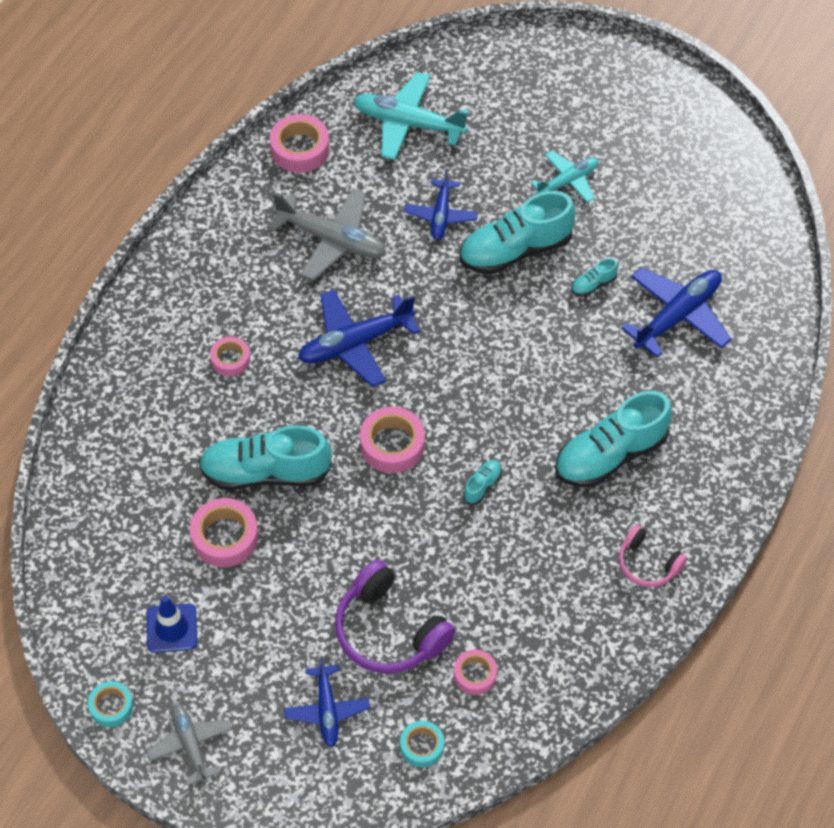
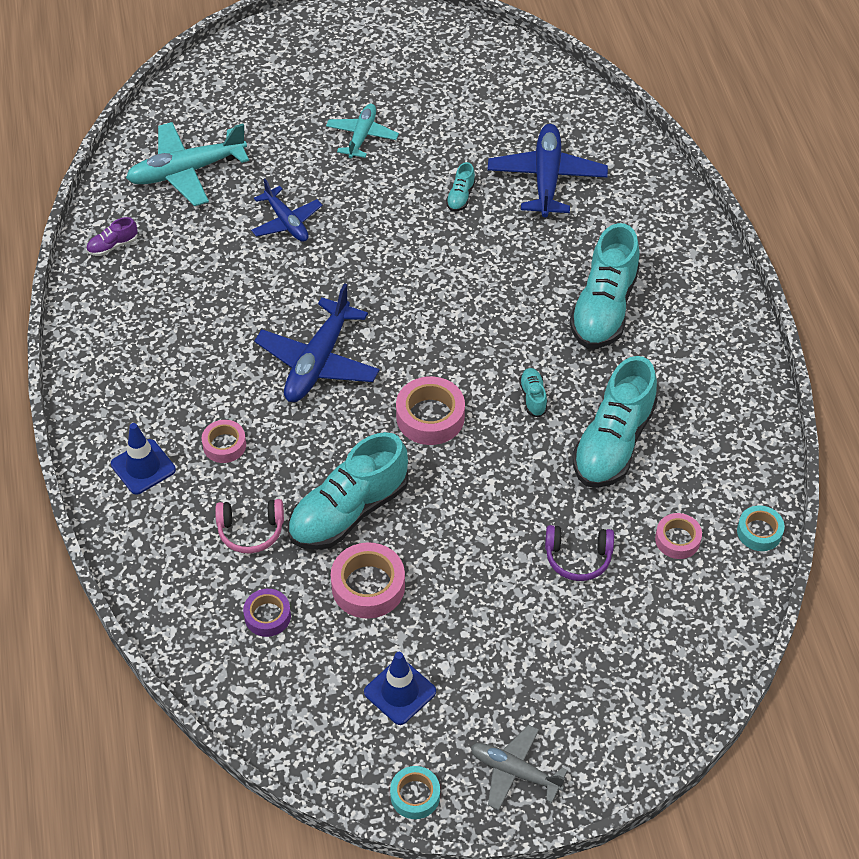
camera: 40 degrees left, 5 degrees down
grey plane [268,188,386,281] -> none
pink tape [270,114,329,173] -> purple shoe [86,217,138,256]
blue plane [284,656,370,747] -> none
purple headphones [335,560,456,674] -> purple headphones [545,525,614,581], size x0.58
turquoise tape [400,721,444,767] -> turquoise tape moved to [737,505,784,551]
turquoise shoe [460,191,576,274] -> turquoise shoe moved to [572,356,657,488]
pink headphones [619,525,687,587] -> pink headphones moved to [215,499,284,554]
none -> blue traffic cone [111,423,176,495]
none -> purple tape [243,589,291,637]

